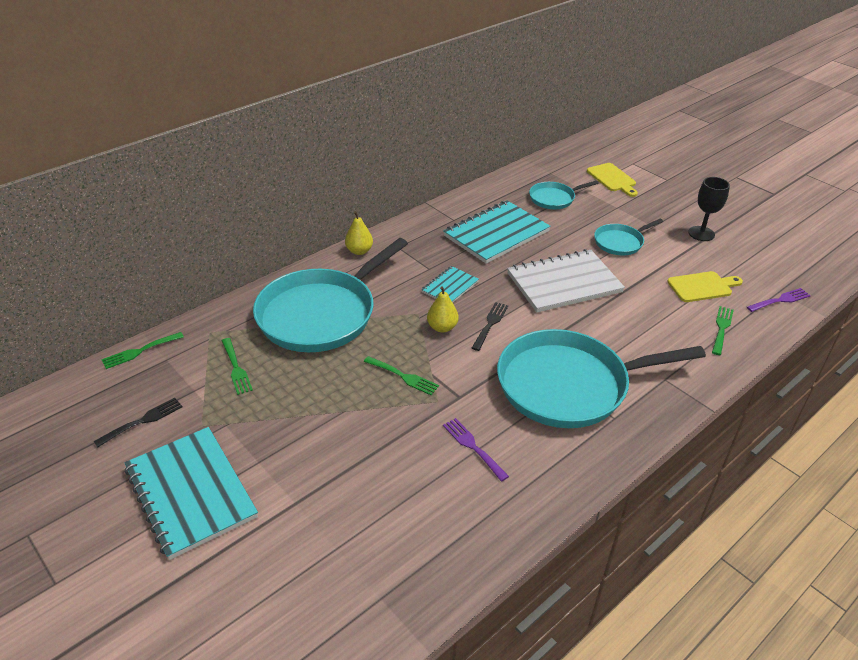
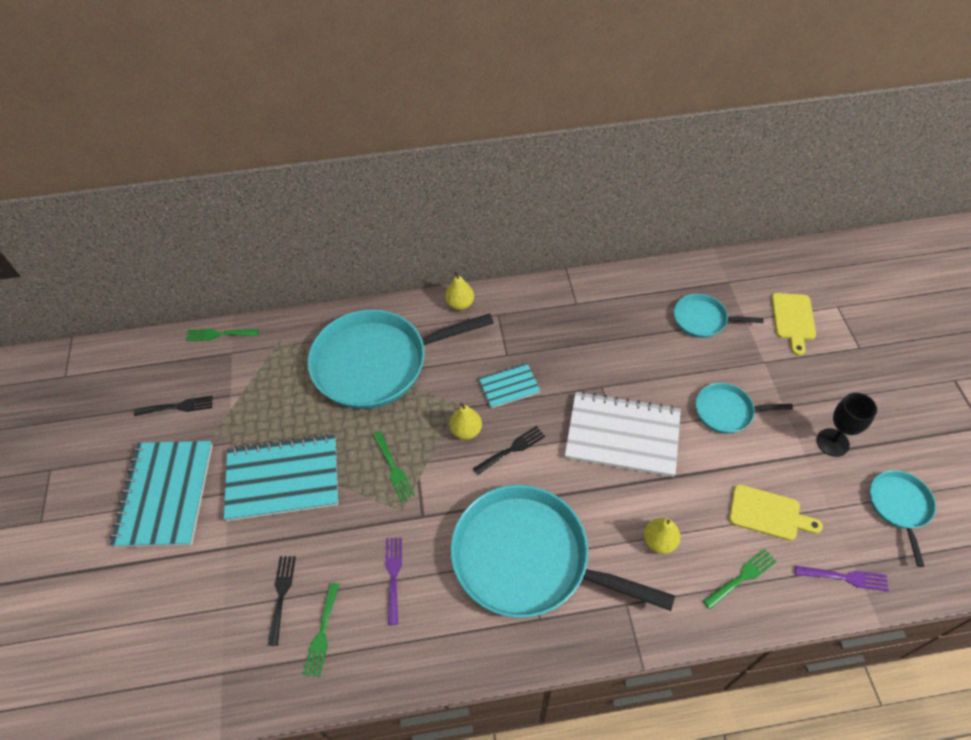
camera: 35 degrees right, 15 degrees up
green fork [222,338,253,395] -> green fork moved to [303,583,339,677]
turquoise notebook [443,200,551,264] -> turquoise notebook moved to [224,434,338,521]
none -> black fork [268,556,296,646]
none -> yellow pear [644,518,680,554]
none -> turquoise pan [870,470,936,567]

